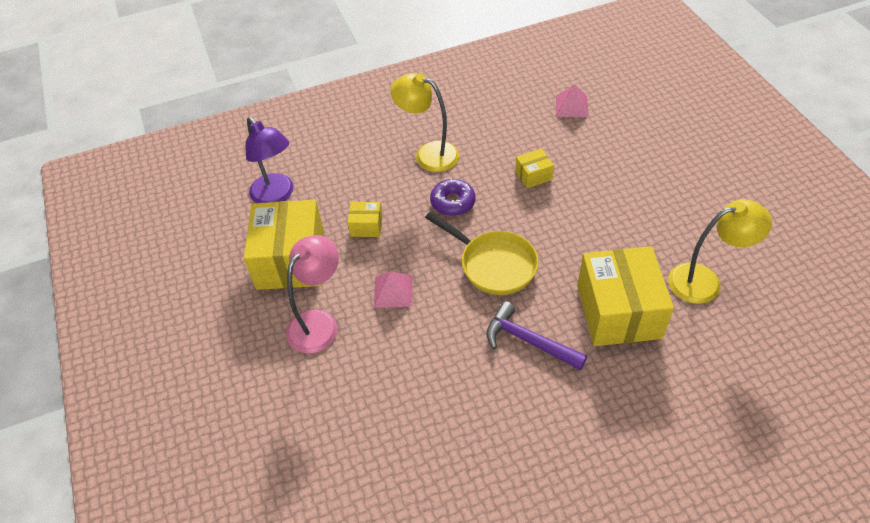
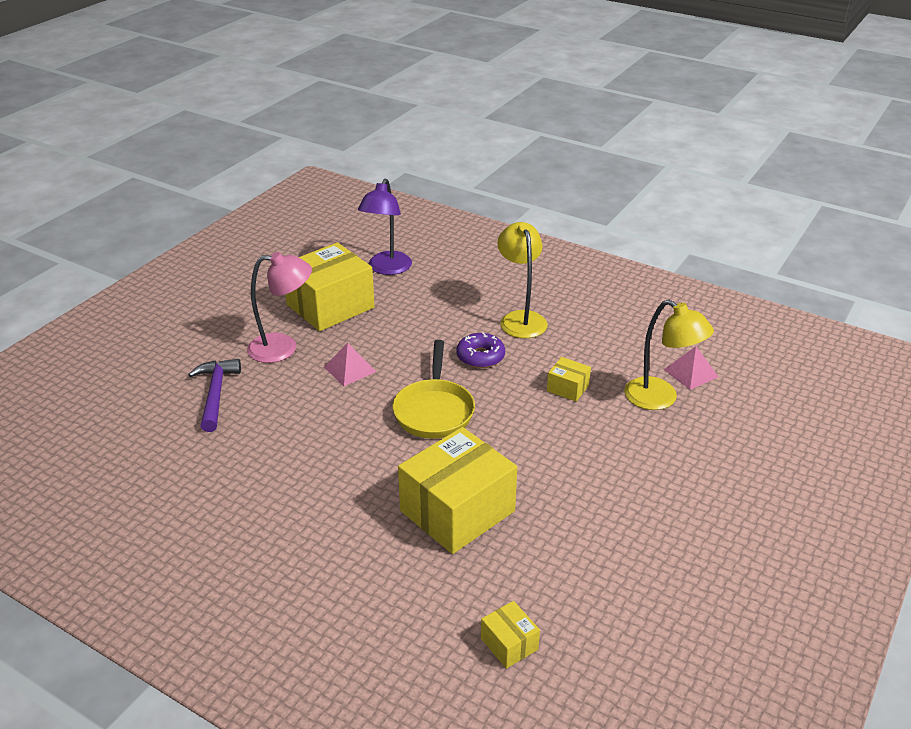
camera: 50 degrees right, 15 degrees down
yellow box [347,202,382,237] -> yellow box moved to [481,601,540,669]
purple hammer [486,301,587,370] -> purple hammer moved to [188,359,241,432]
yellow lamp [669,199,772,304] -> yellow lamp moved to [624,300,714,410]

